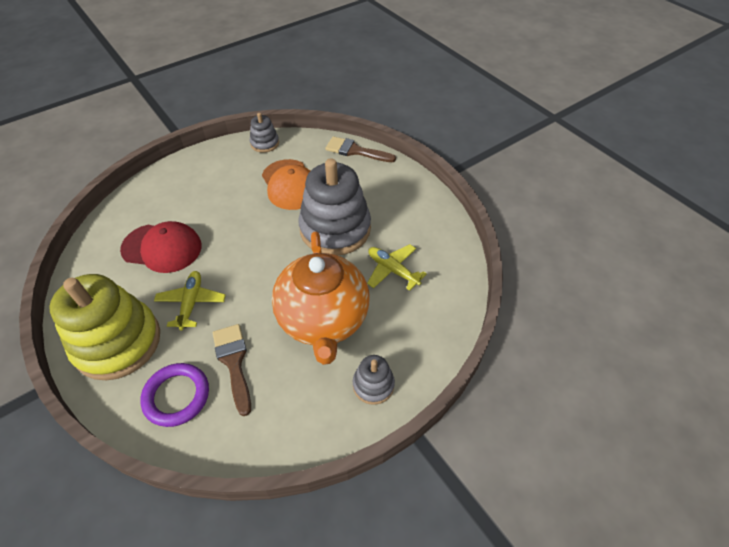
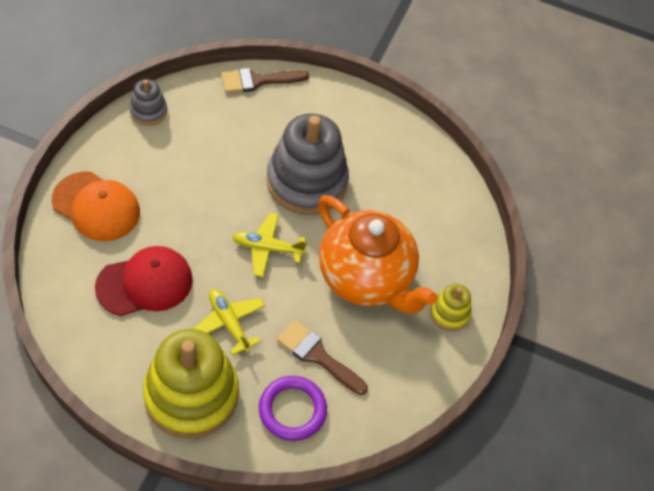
camera: 40 degrees left, 5 degrees up
orange cap [262,159,310,210] -> orange cap moved to [52,172,140,241]
grey stacking toy [353,355,395,405] -> yellow stacking toy [430,283,472,331]
yellow plane [367,244,427,291] -> yellow plane moved to [232,213,307,277]

